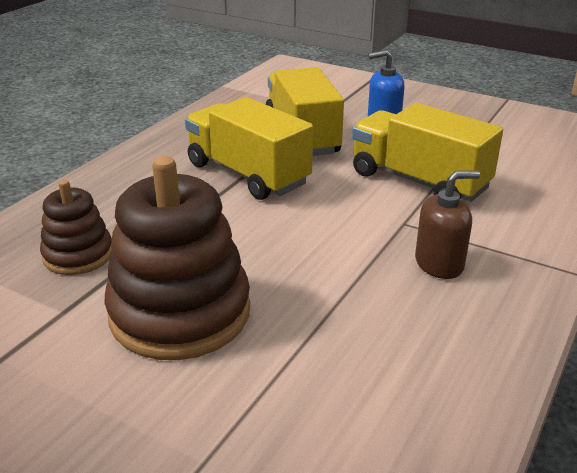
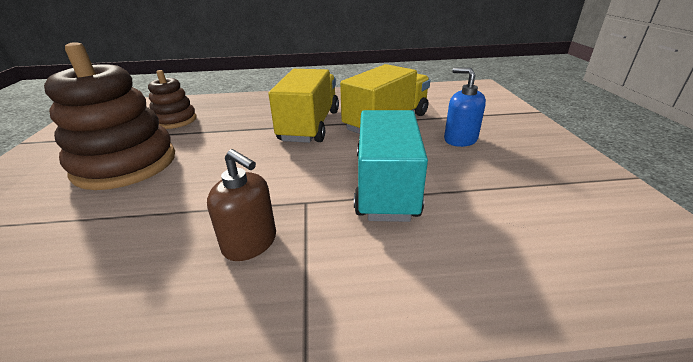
camera: 55 degrees right, 0 degrees up
yellow truck [352,103,503,202] -> turquoise truck [354,110,428,222]

